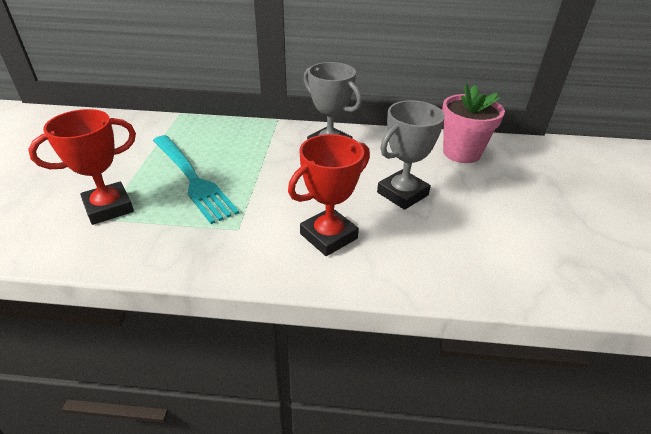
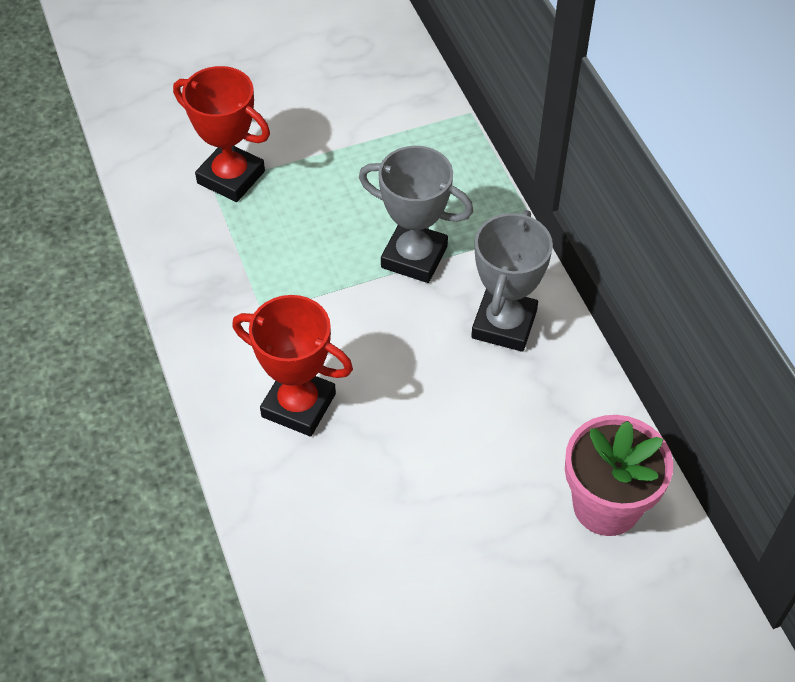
camera: 65 degrees right, 15 degrees up
turquoise fork [153,135,239,224] -> none
grey trophy [377,100,445,210] -> grey trophy moved to [359,146,473,283]

